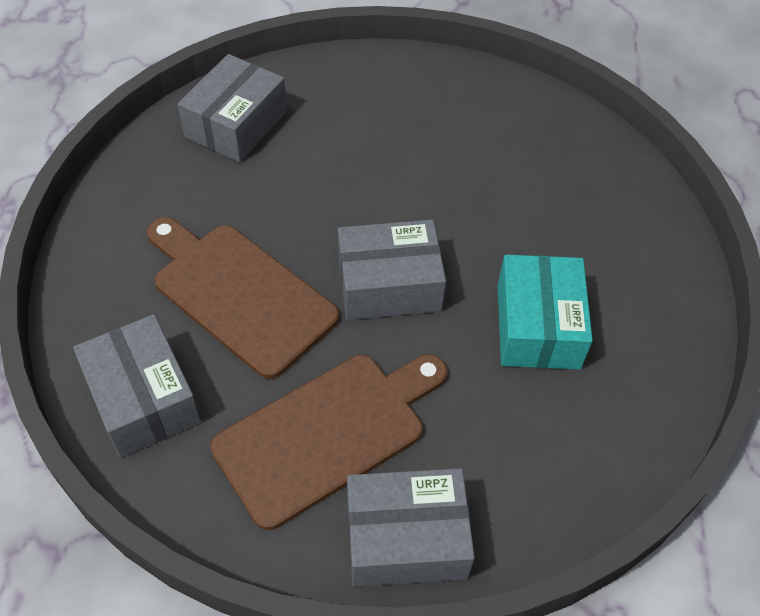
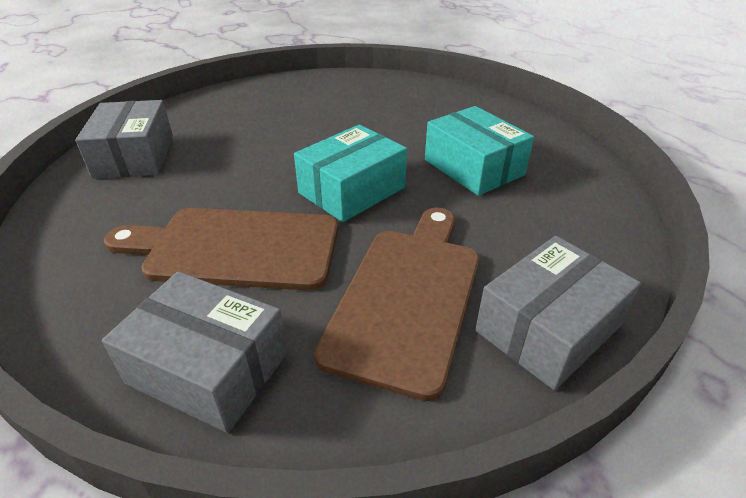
camera: 35 degrees left, 15 degrees down
grey box [338,220,446,320] -> turquoise box [294,124,407,222]

